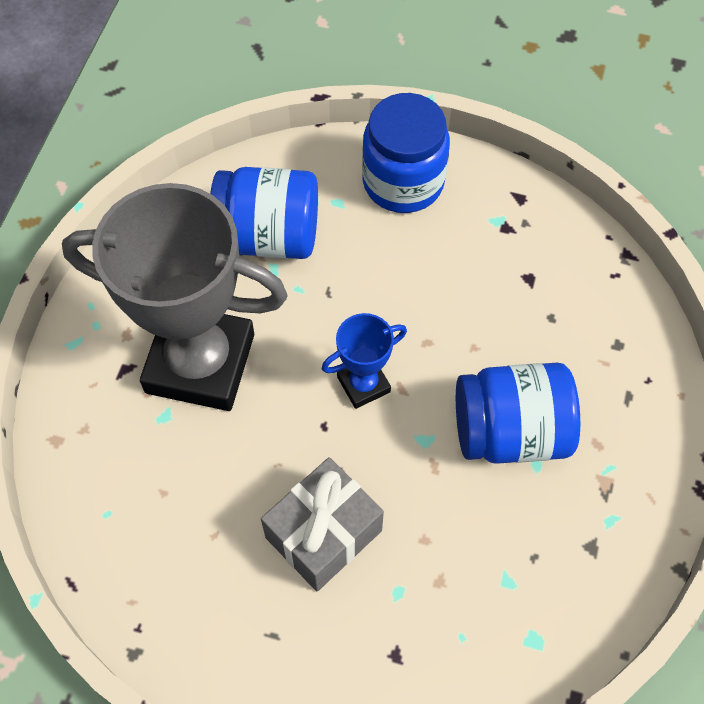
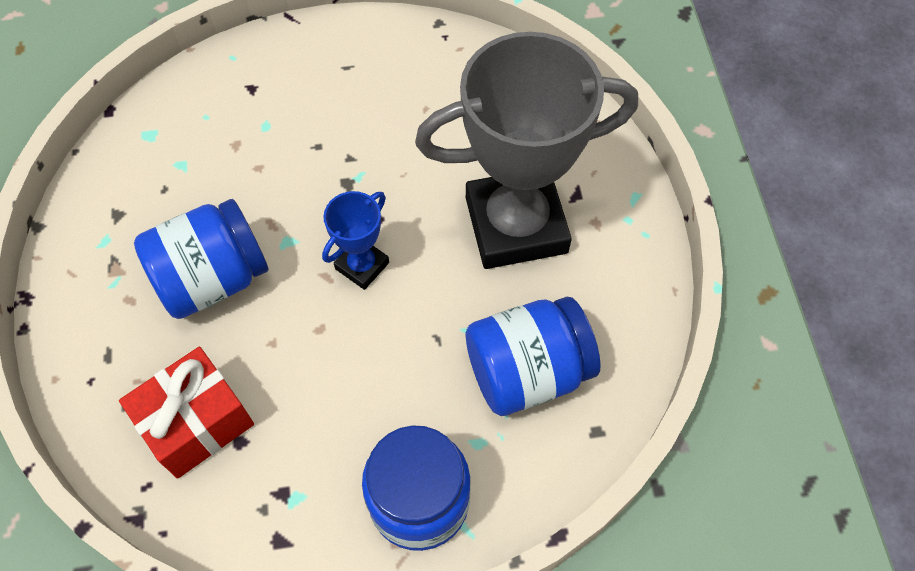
camera: 155 degrees right, 0 degrees up
grey gift [261,457,384,591] -> none
none -> red gift [119,347,254,479]

